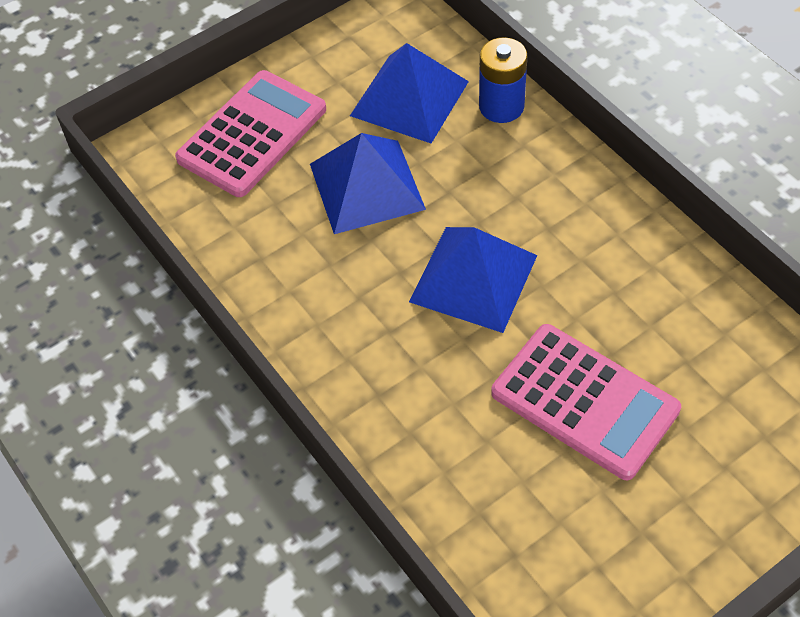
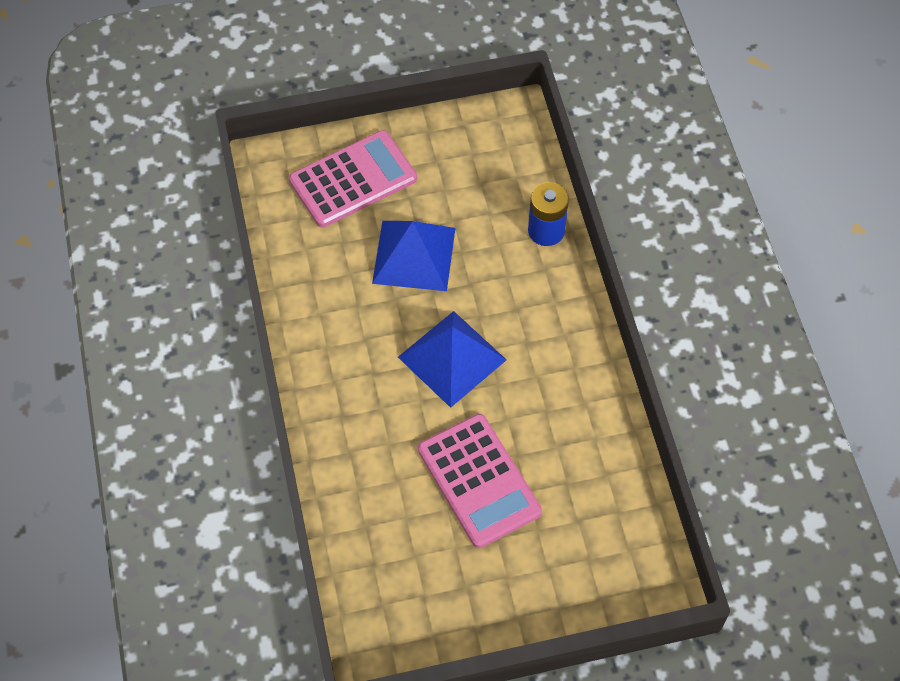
camera: 20 degrees right, 5 degrees up
blue pyramid [350,43,469,143] -> none

